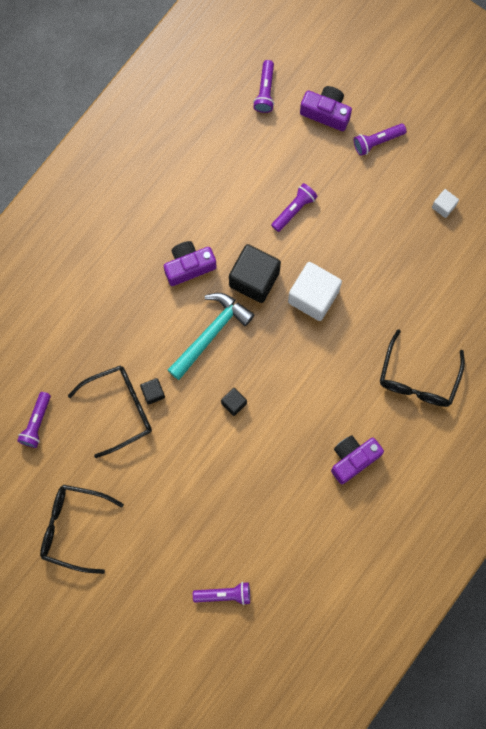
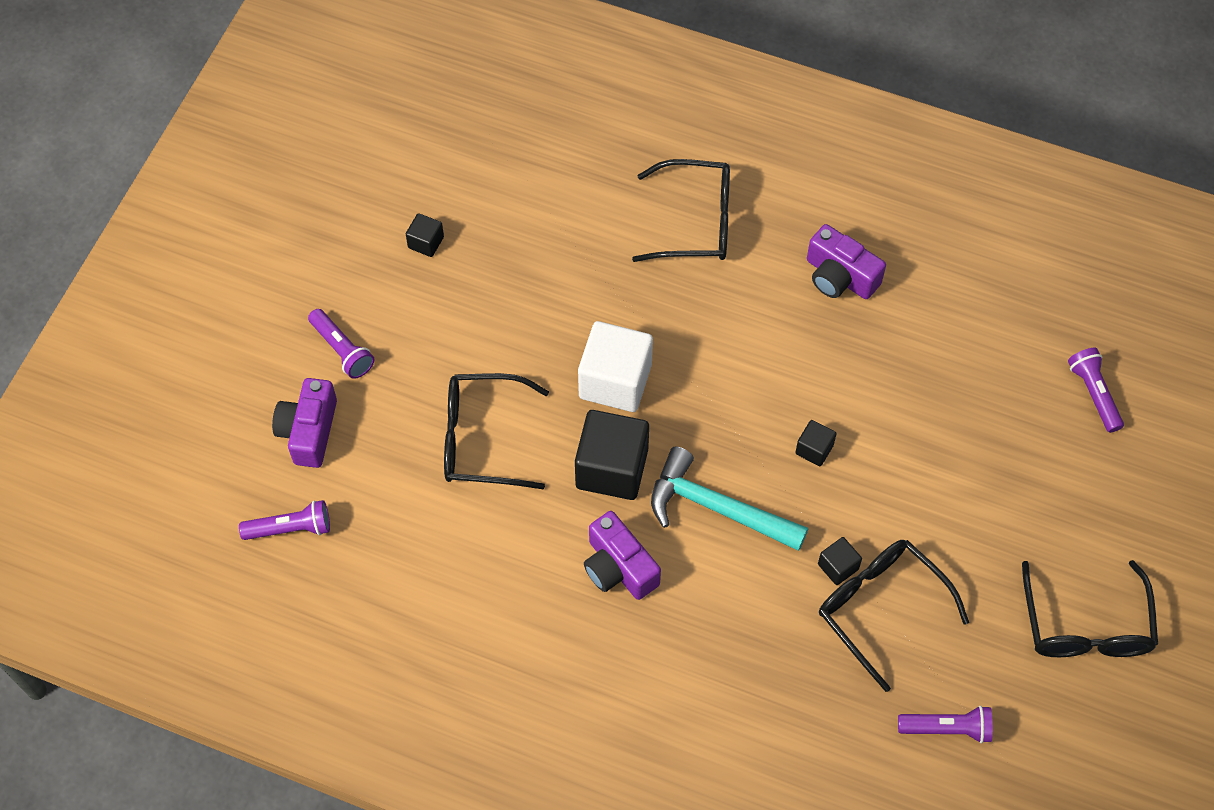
camera: 105 degrees left, 15 degrees down
purple flashlight [271,183,318,232] -> black glasses [444,373,549,489]
white cube [432,189,459,218] -> black cube [406,213,444,257]

